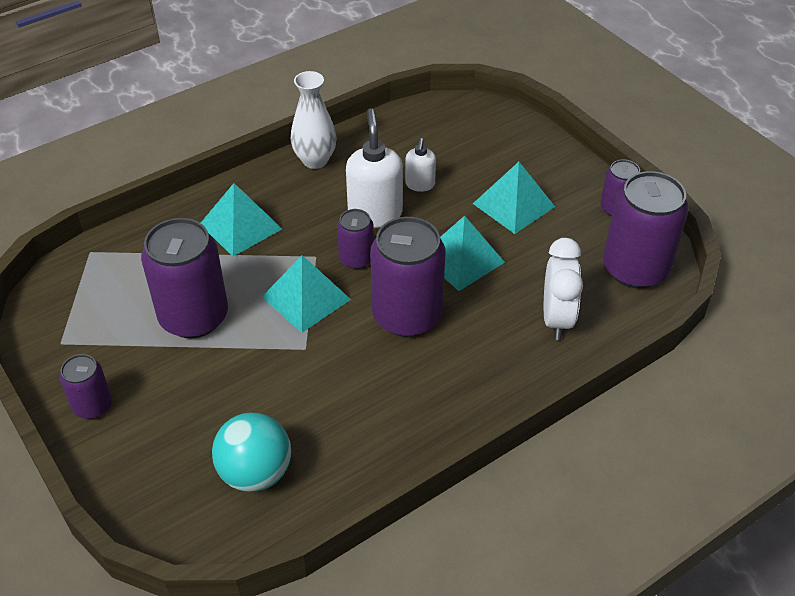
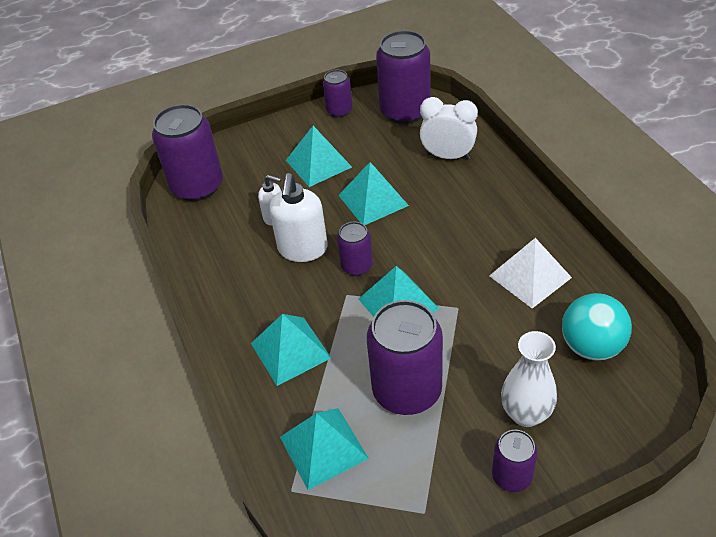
camera: 75 degrees left, 0 degrees up
white vase [291,71,336,169] -> white vase moved to [501,331,557,427]
white soap dispenser [346,108,403,228] -> white soap dispenser turned 90 degrees counterclockwise [269,173,328,262]
purple can [370,217,446,337] -> purple can moved to [152,104,223,201]
none -> turquoise pyramid [280,408,369,490]
none -> white pyramid [489,238,572,308]

